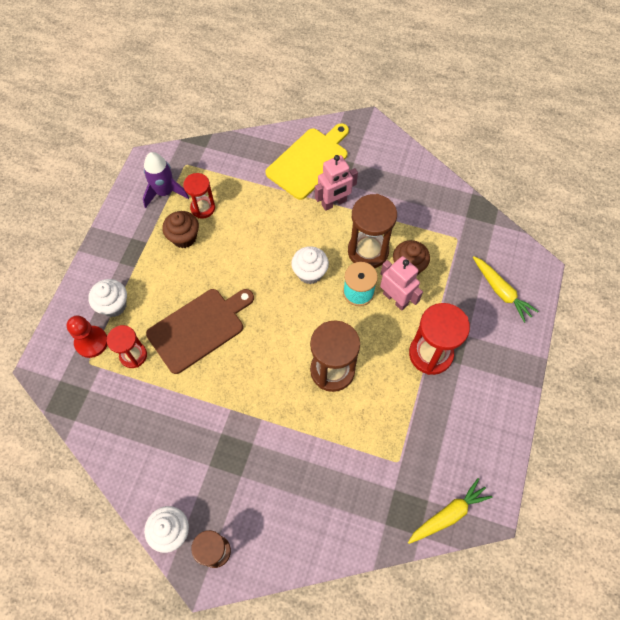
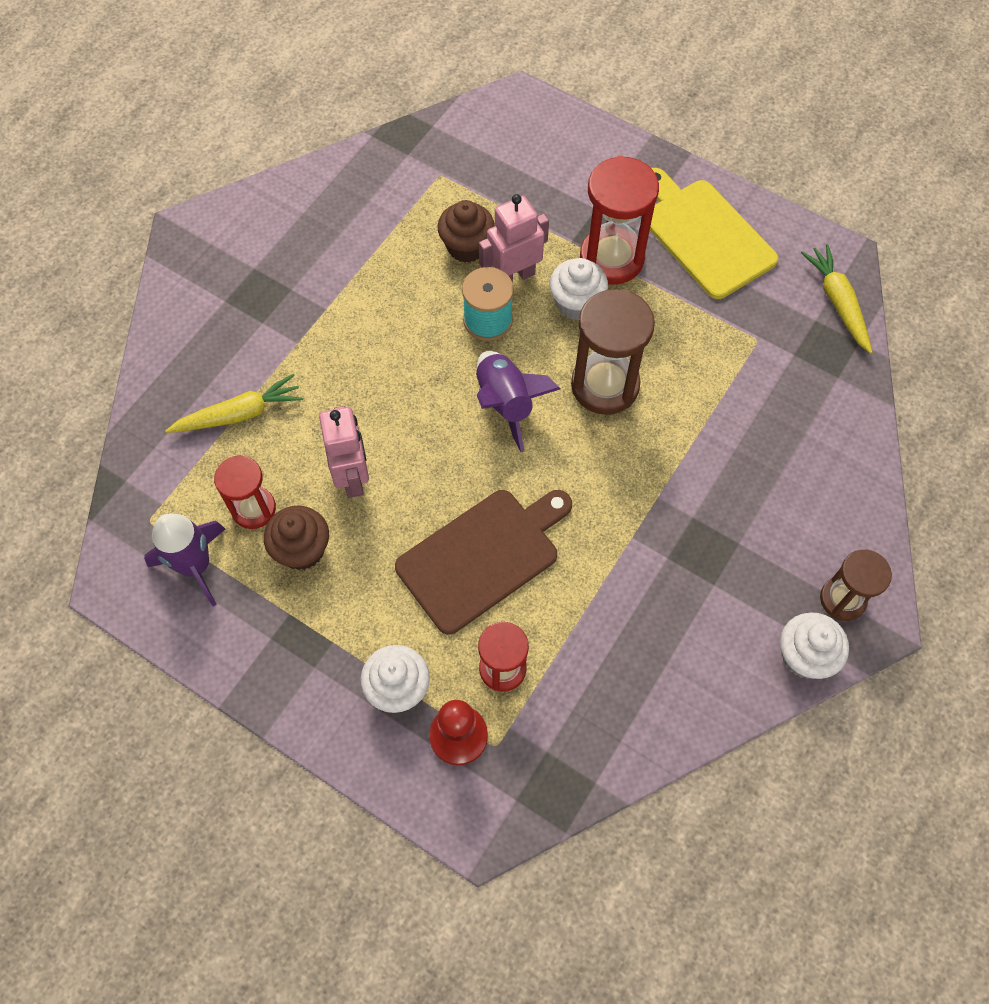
camera: 75 degrees left, 0 degrees up
brown cutting board [146,289,254,374] -> brown cutting board turned 75 degrees clockwise [395,490,572,635]
yellow cutting board [265,123,349,200] -> yellow cutting board moved to [650,168,778,299]
white cupcake [291,246,329,284] -> white cupcake moved to [549,258,608,320]
pink robot [315,155,358,211] -> pink robot moved to [319,406,369,498]
brown hourglass [348,194,397,268] -> none
yellow carrot [473,256,539,323] -> yellow carrot moved to [165,374,303,433]
none -> purple rocket [476,351,560,452]

